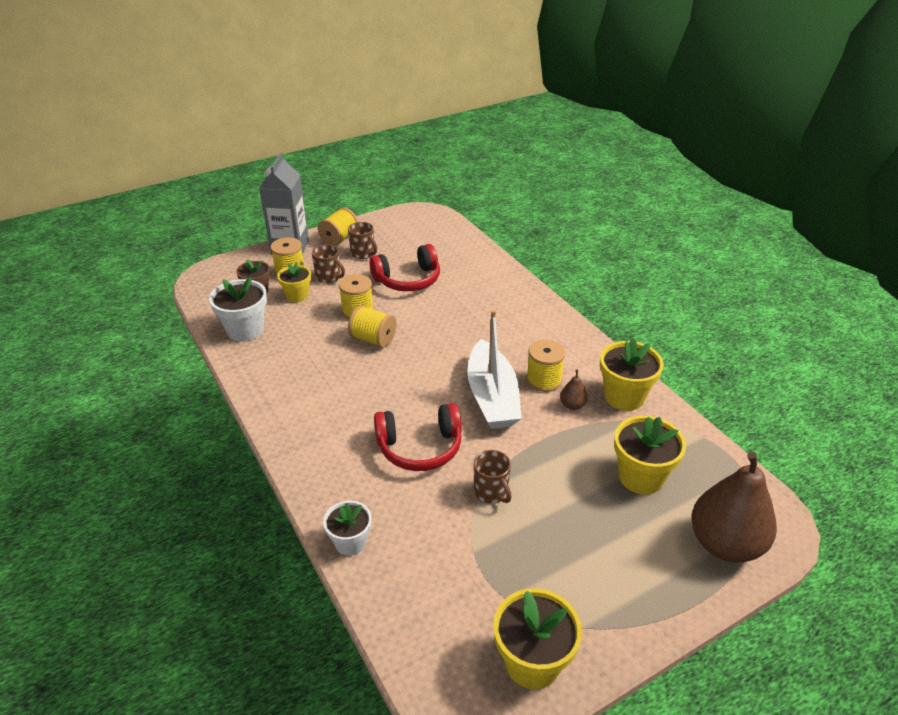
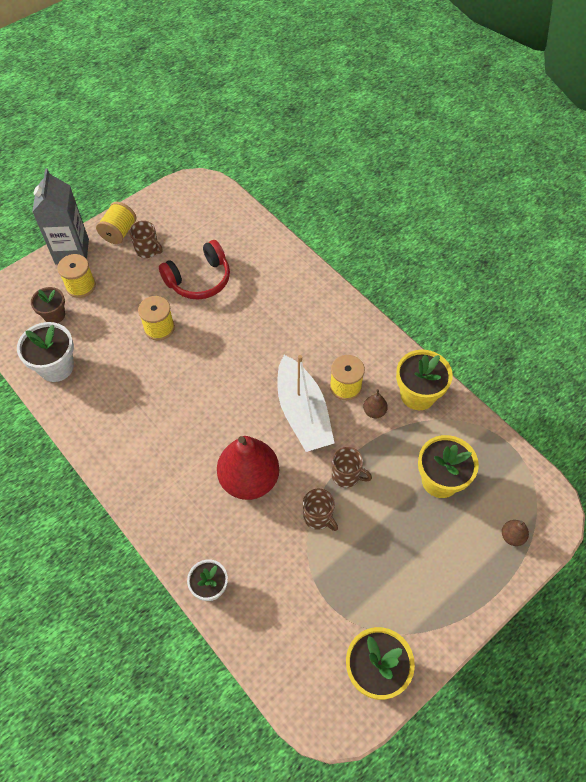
camera: 10 degrees left, 20 degrees up
yellow flower pot [277,262,311,302] -> none
brown mug [312,245,345,284] -> brown mug moved to [332,447,372,488]
yellow spool [348,305,397,348] -> none
red headphones [374,403,462,471] -> red pear [217,436,279,500]
brown pear [692,452,777,563] -> brown pear [502,520,529,546], size x0.41

